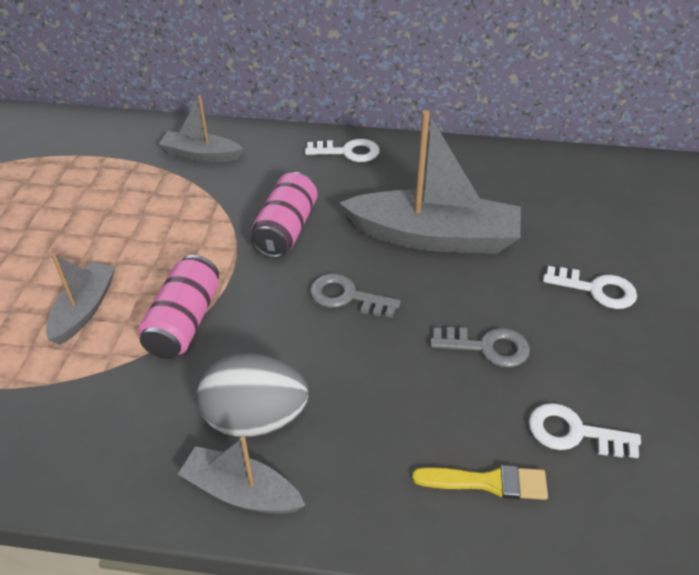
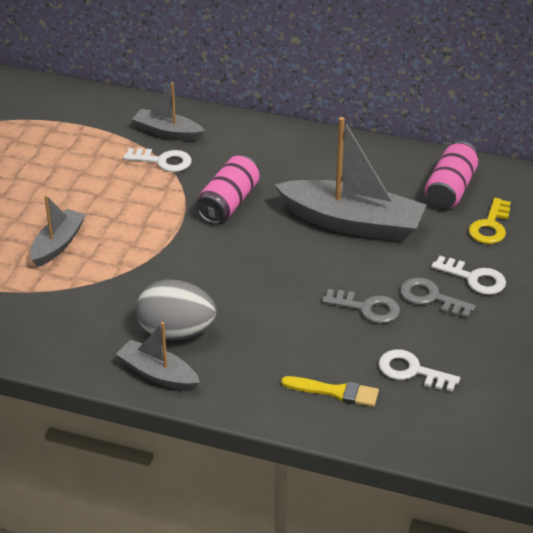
camera: 10 degrees right, 5 degrees down
pink can [138,255,219,359] -> pink can moved to [425,141,478,209]
white key [305,139,380,162] -> white key moved to [123,148,192,172]
grey key [310,273,401,318] -> grey key moved to [400,278,476,318]
none -> yellow key [469,198,511,244]

